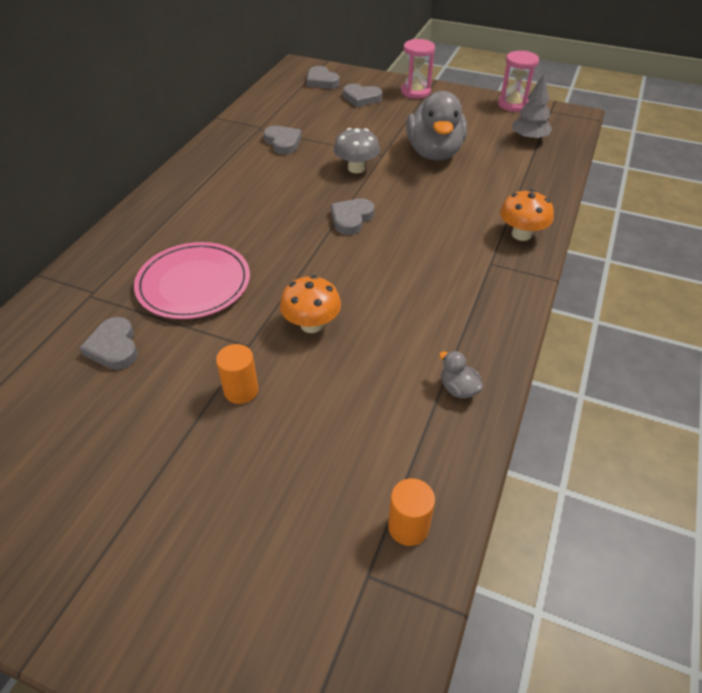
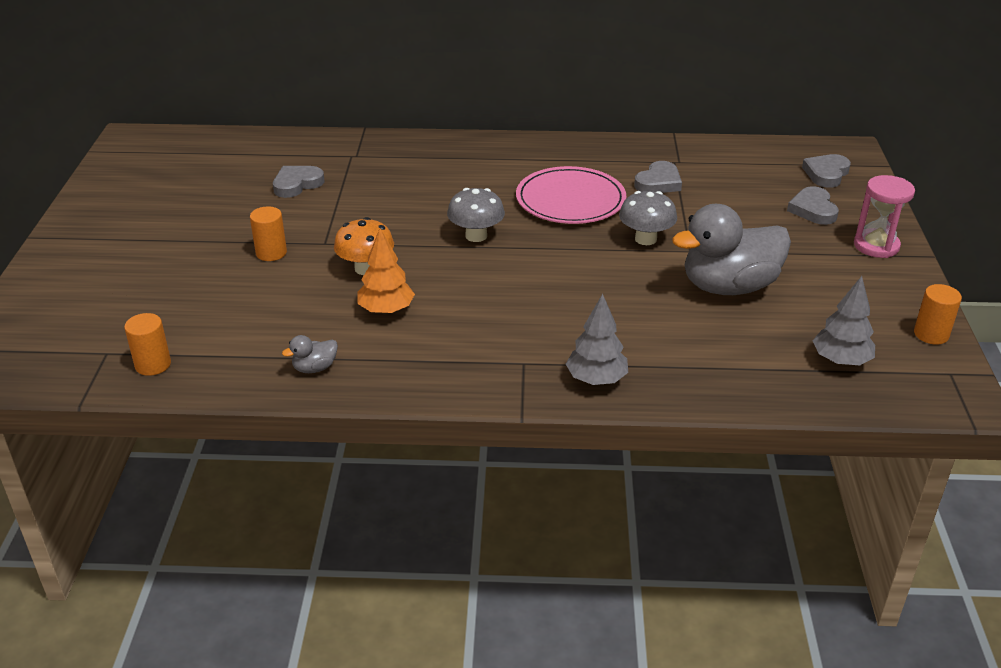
camera: 70 degrees right, 10 degrees down
pink plate [134,242,250,319] -> pink plate moved to [516,166,626,224]
grey heart [331,198,375,235] -> none
grey duck [439,351,483,398] -> grey duck turned 150 degrees counterclockwise [282,335,338,373]
pink hourglass [498,51,539,112] -> orange cylinder [914,284,962,345]
orange mushroom [500,190,554,241] -> grey tree [566,294,628,385]
none -> orange tree [357,228,415,315]
none -> grey mushroom [447,188,505,242]

